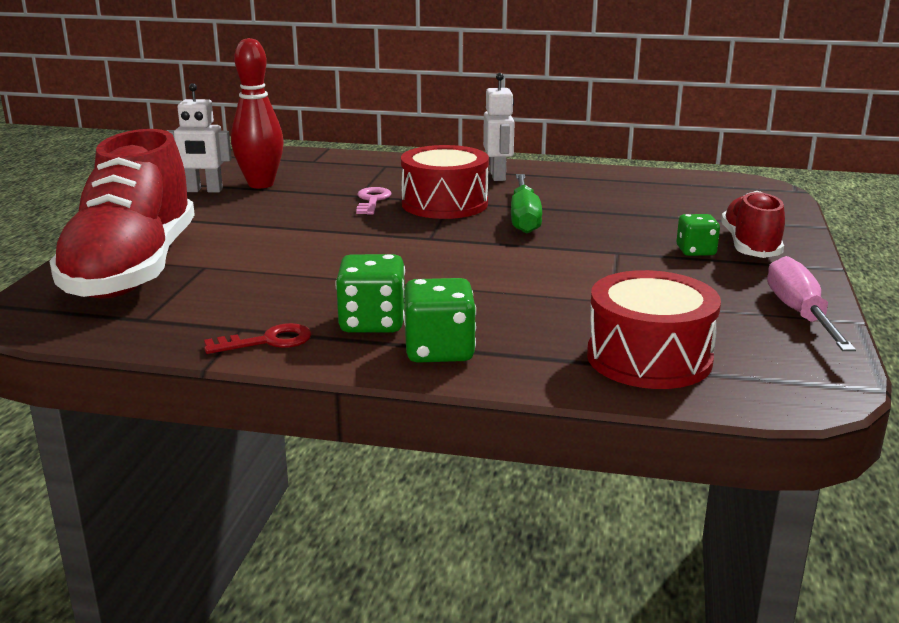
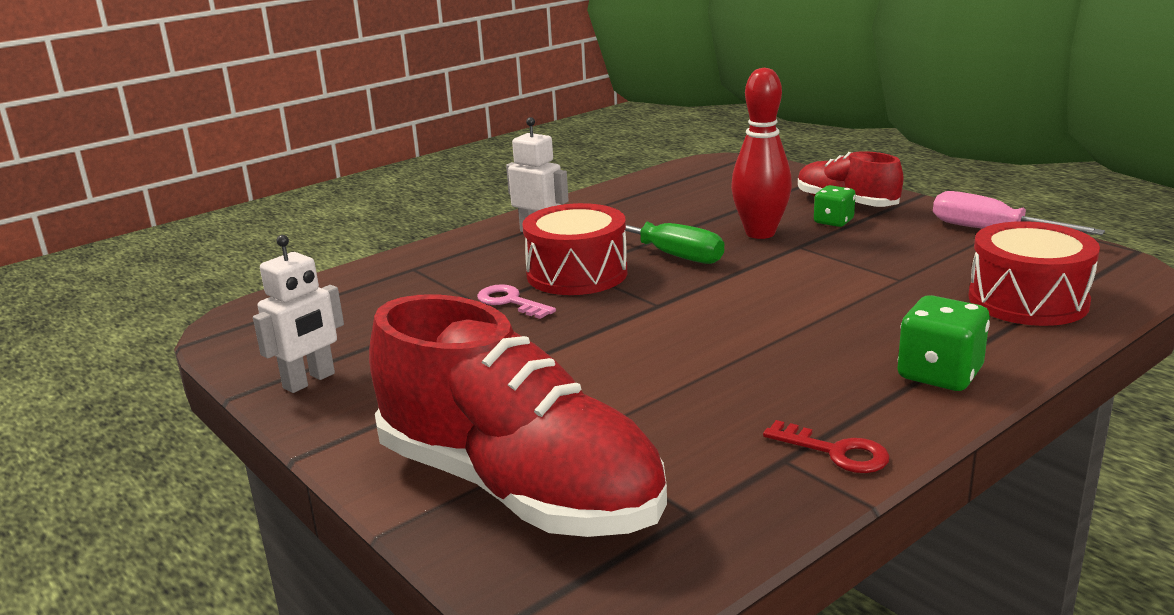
camera: 50 degrees left, 0 degrees up
red key [204,323,312,354] -> red key turned 105 degrees clockwise [763,420,890,473]
red bowling pin [231,38,284,188] -> red bowling pin moved to [731,68,792,239]
green dice [336,254,405,332] -> none

